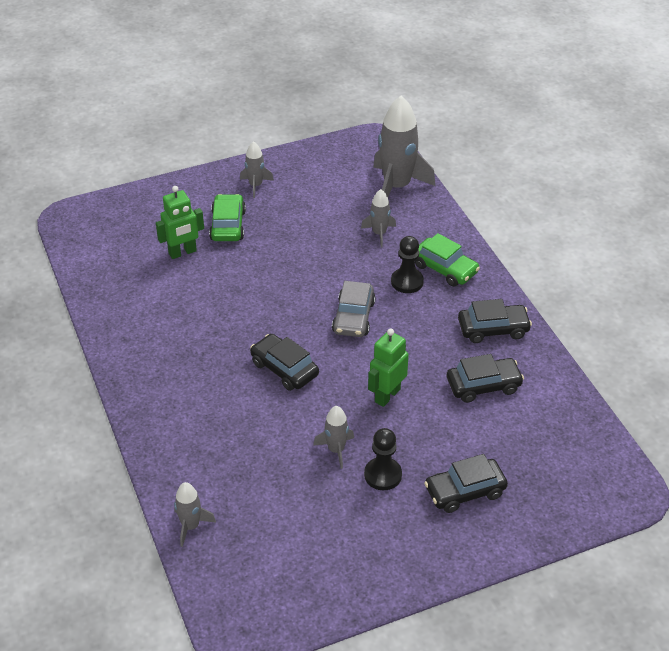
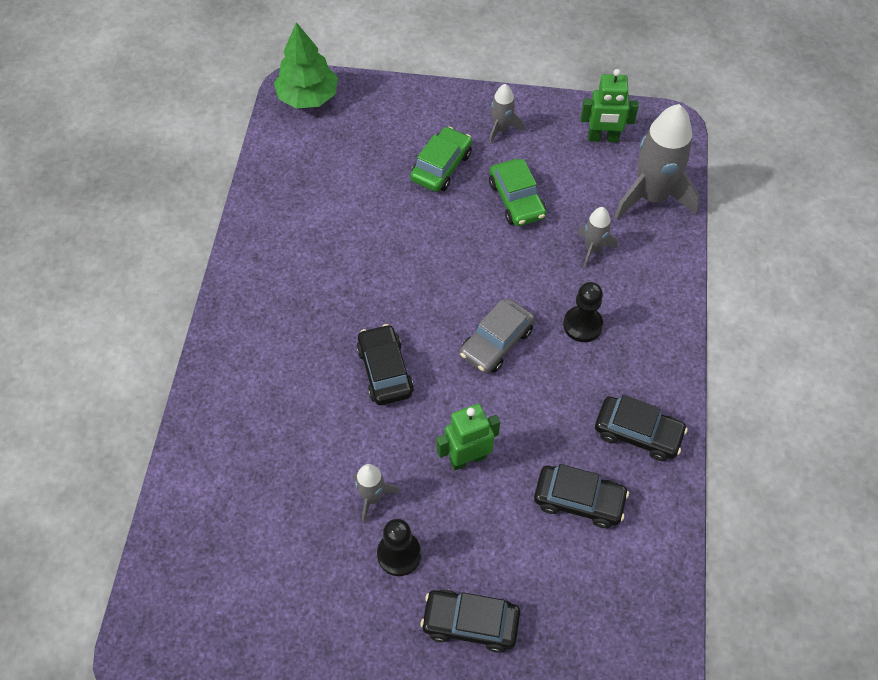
camera: 30 degrees right, 15 degrees up
green robot [156,186,204,259] -> green robot moved to [581,69,639,142]
grey rocket [174,482,216,547] -> none
green car [415,233,480,287] -> green car moved to [489,159,546,226]
none -> green tree [274,22,338,109]

